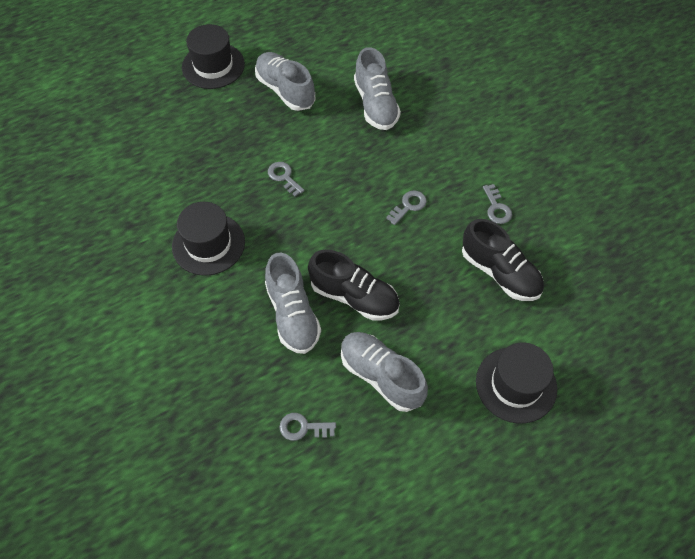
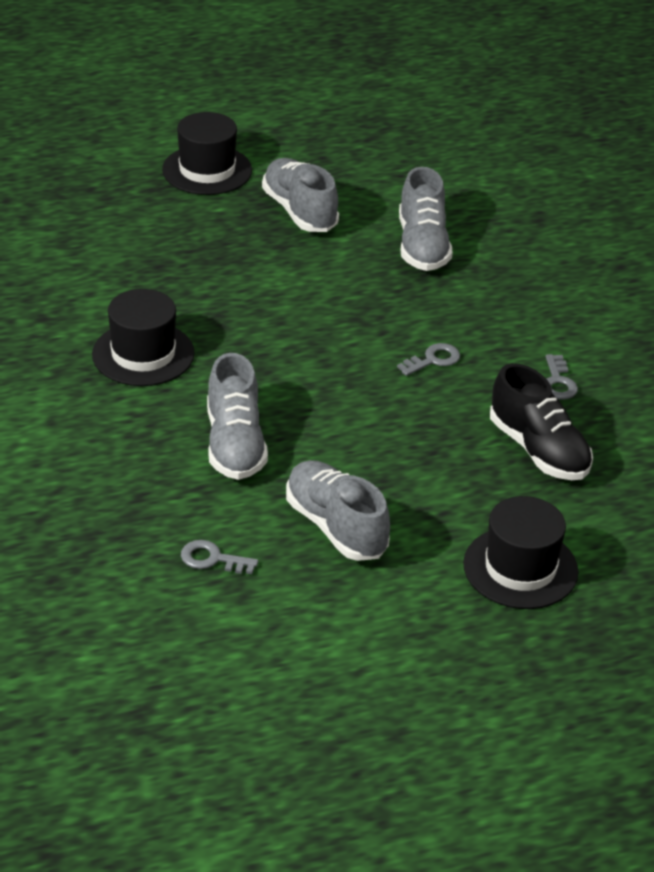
camera: 10 degrees right, 20 degrees down
grey key [268,162,304,196] -> none
black shoe [308,249,400,321] -> none

